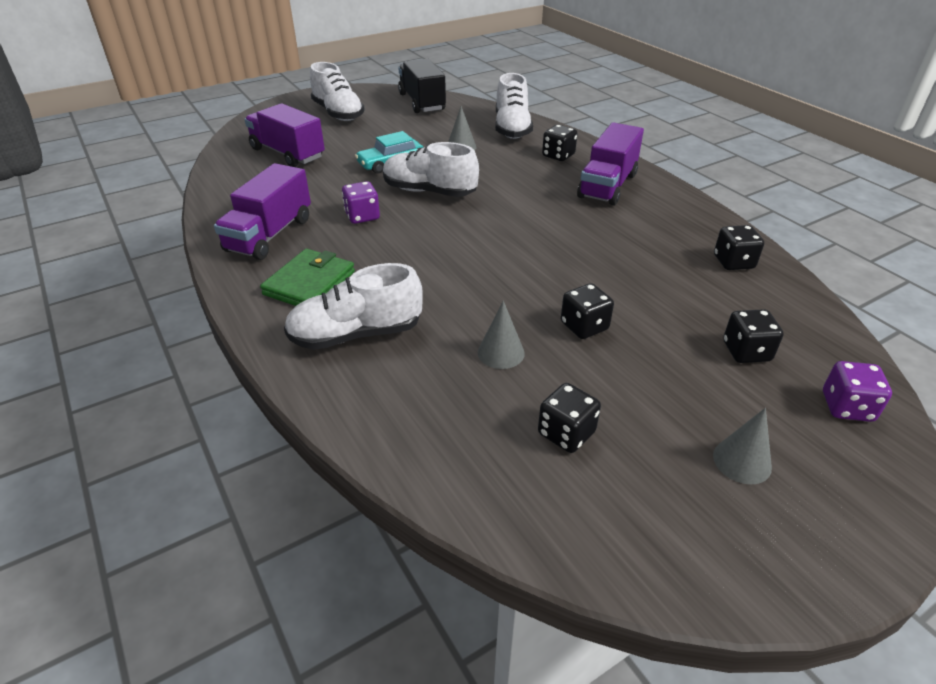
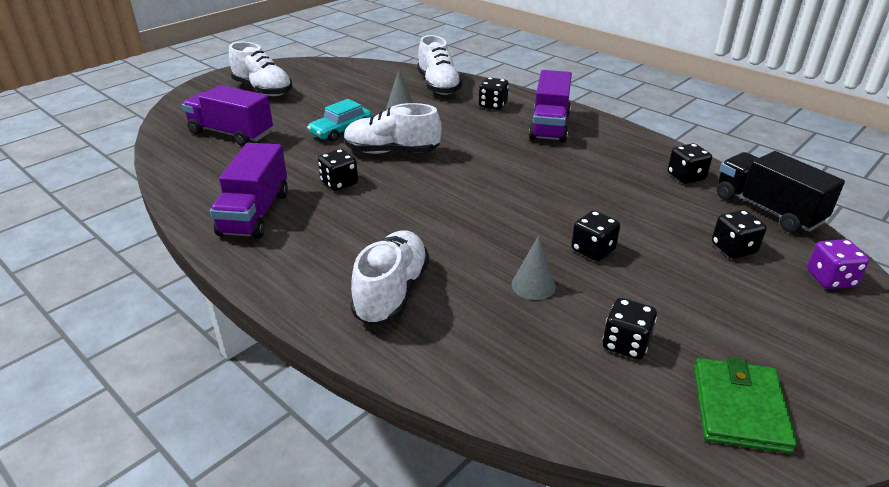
camera: 15 degrees left, 5 degrees down
green wallet [260,249,355,306] -> green wallet moved to [694,357,797,454]
white shoe [284,263,423,350] -> white shoe turned 135 degrees clockwise [351,231,429,326]
purple dice [342,181,380,224] -> black dice [318,149,358,191]
black truck [398,59,446,113] -> black truck moved to [717,151,845,233]
grey cone [713,408,772,484] -> none

